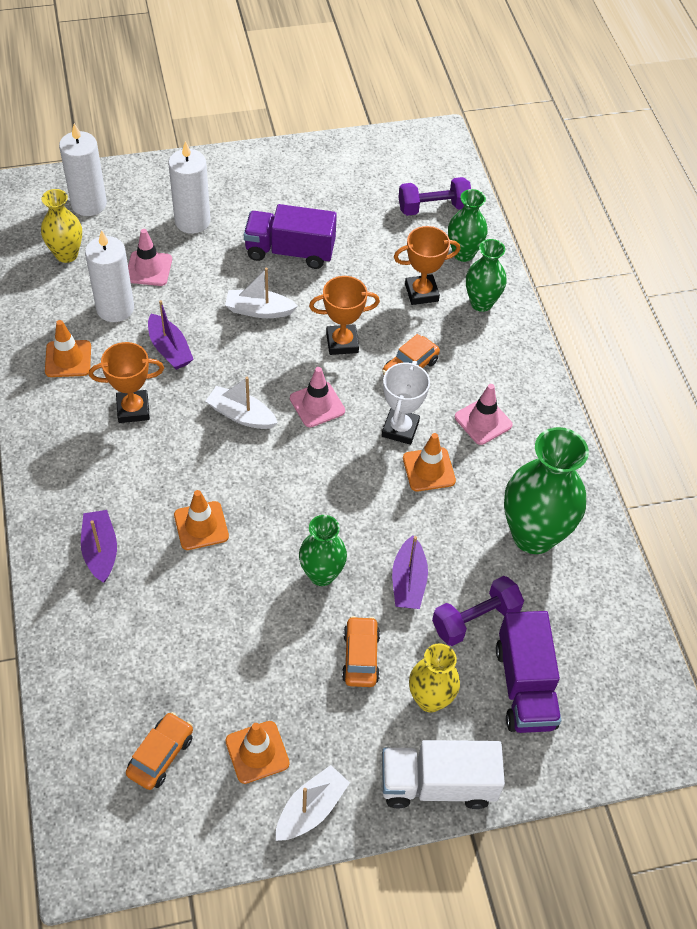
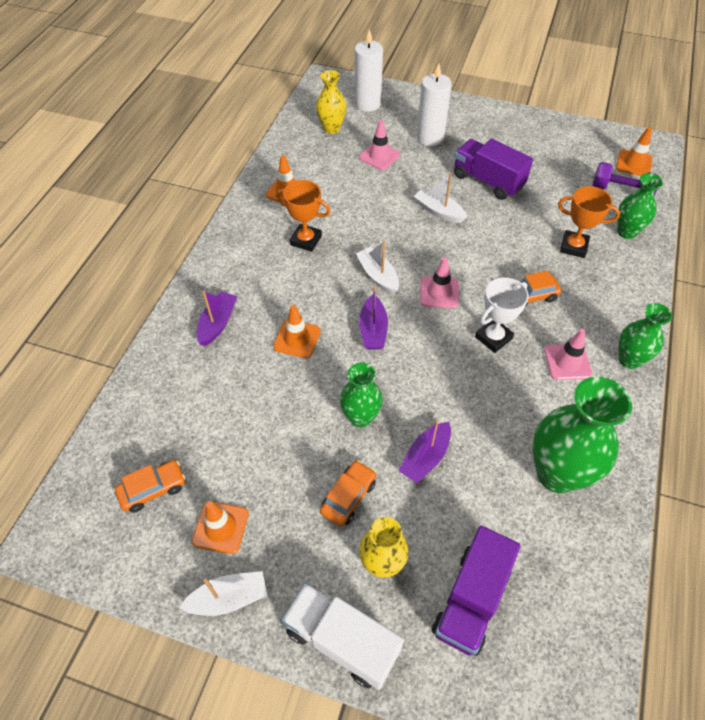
camera: 35 degrees right, 0 degrees up
white candle [85,230,134,322] -> none
purple boat [148,300,193,370] -> purple boat moved to [359,286,388,350]
orange trophy [309,276,380,355] -> none
orange traffic cone [403,433,456,491] -> orange traffic cone moved to [616,127,653,176]
purple dumbbell [432,576,524,646] -> none
green vase [466,239,507,312] -> green vase moved to [618,303,672,369]

